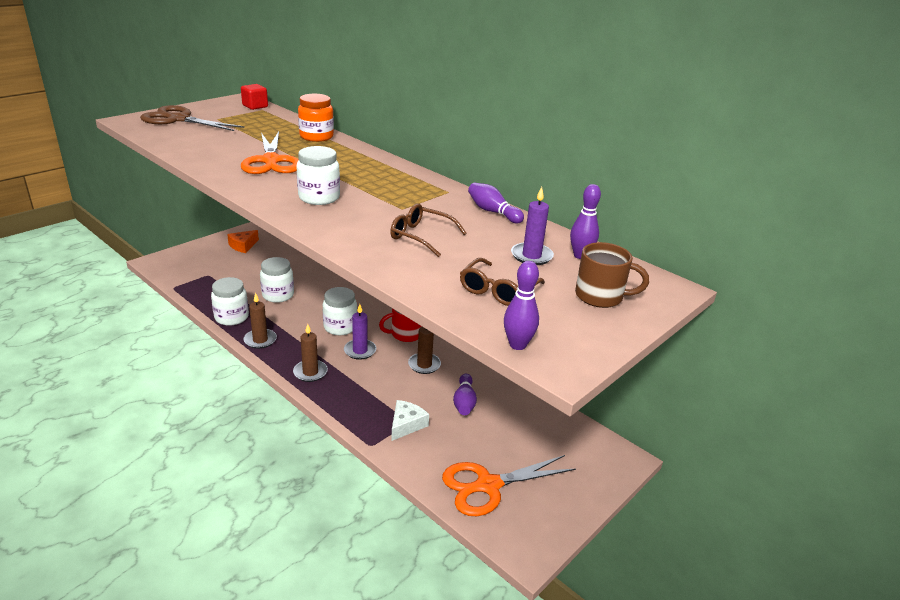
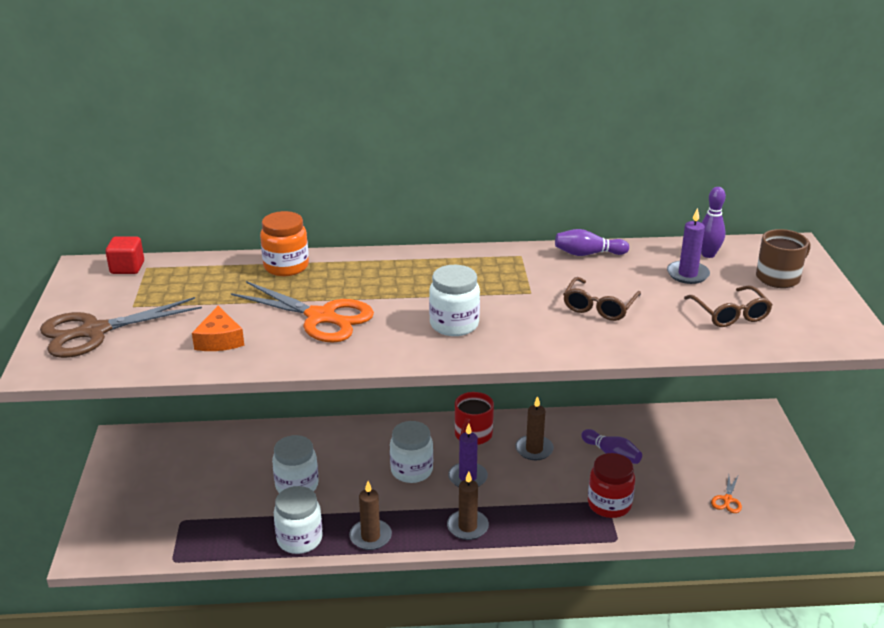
camera: 45 degrees left, 0 degrees up
orange cheese [227,230,259,253] -> orange cheese moved to [192,306,244,351]
brown glasses [390,203,467,257] -> brown glasses turned 45 degrees counterclockwise [563,277,641,321]
white cheese [391,400,429,441] -> red jar [588,453,635,518]
orange scissors [442,455,576,516] -> orange scissors [711,474,742,513], size x0.44
purple bowling pin [504,261,539,350] -> none

